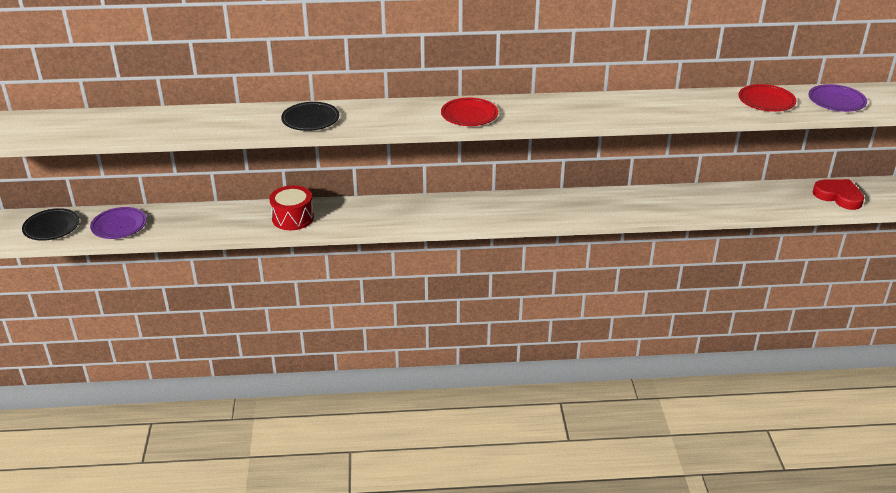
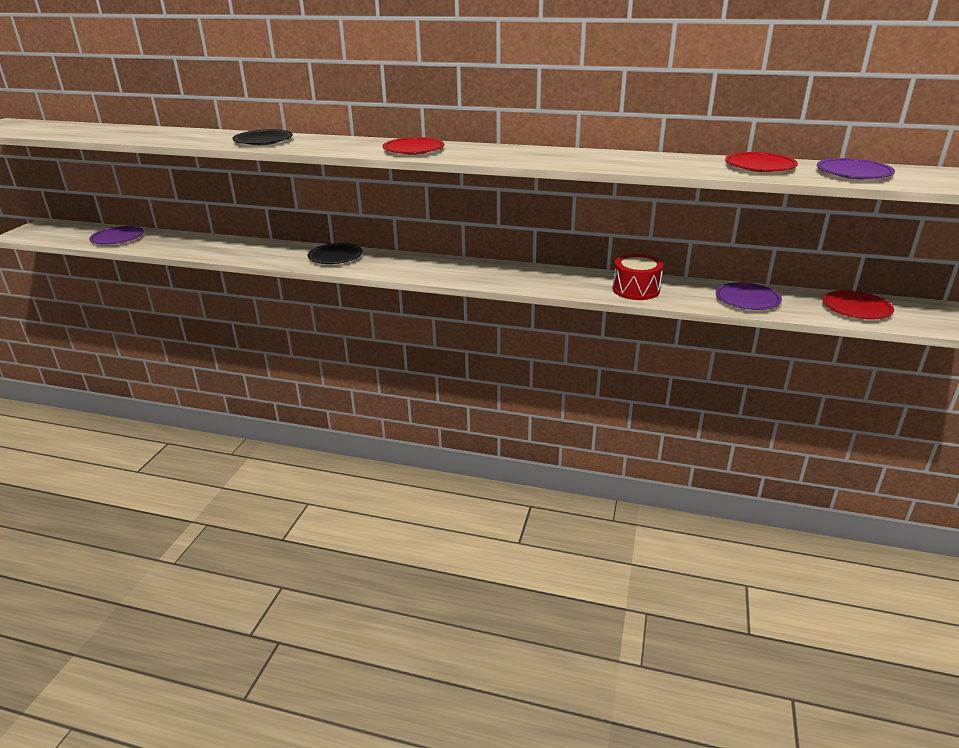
camera: 20 degrees right, 5 degrees down
black plate [22,208,79,241] -> black plate moved to [308,243,362,264]
red drum [269,185,314,230] -> red drum moved to [613,254,663,300]
red heart [813,179,865,210] -> red plate [823,290,894,319]
none -> purple plate [716,282,782,310]

